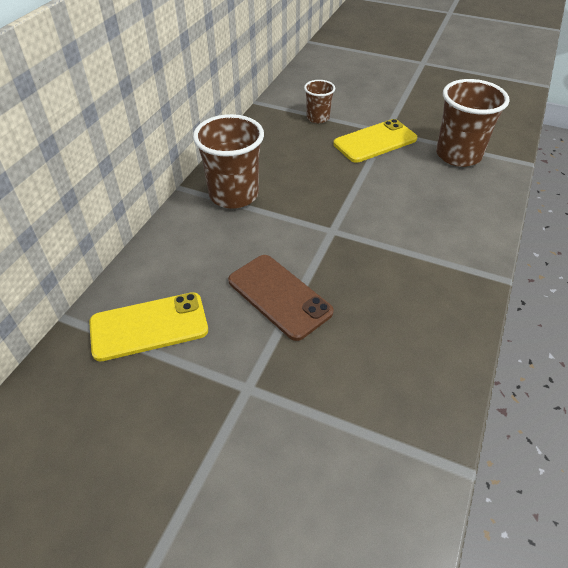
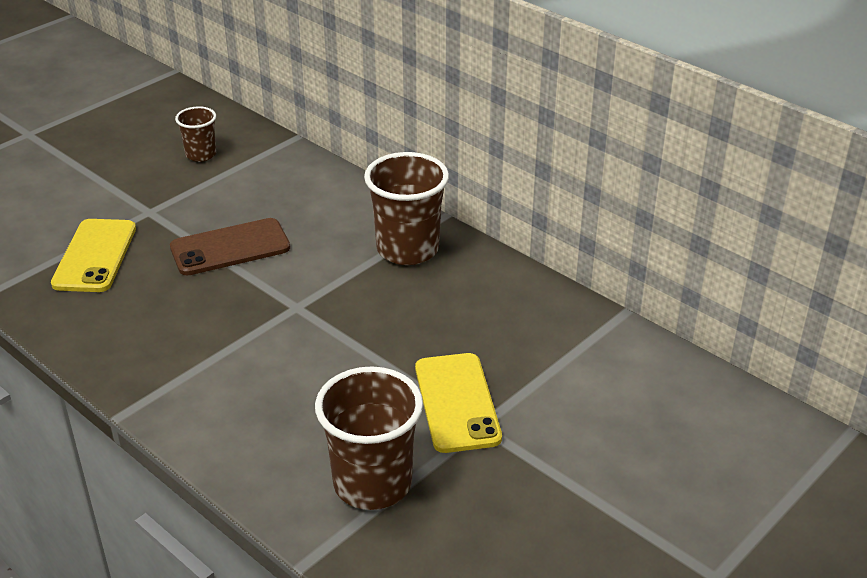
camera: 110 degrees right, 10 degrees down
yellow phone [89,292,208,361] -> yellow phone moved to [51,219,136,292]
brown cup [304,80,335,123] -> brown cup moved to [175,106,216,162]

